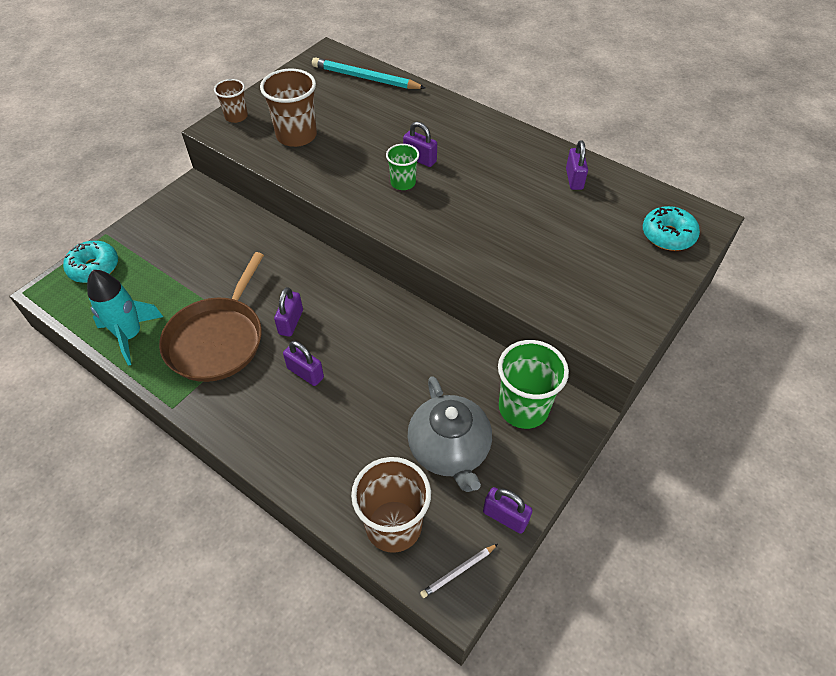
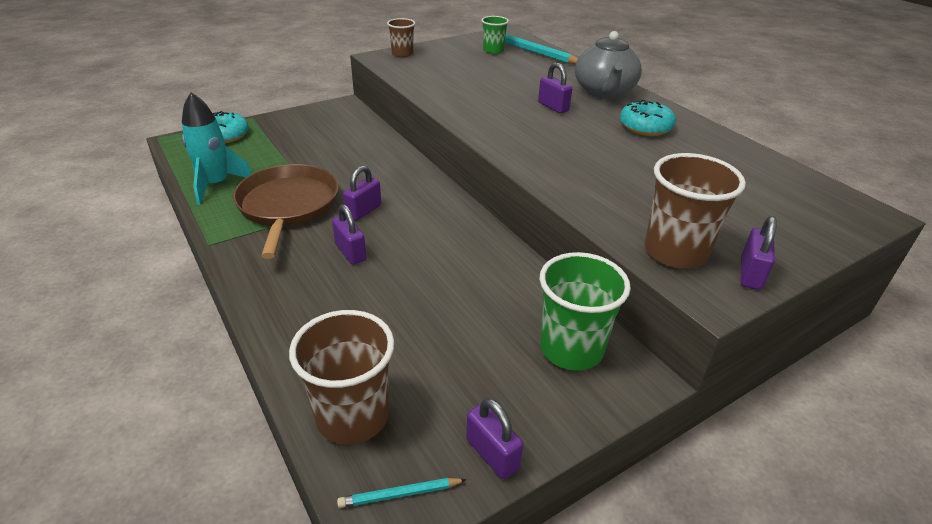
camera: 20 degrees right, 15 degrees down
brown pan [159,252,264,382] -> brown pan turned 135 degrees clockwise [233,164,339,259]
brown cup [260,68,317,147] -> brown cup moved to [645,153,746,269]
green cup [386,144,419,190] -> green cup moved to [481,16,509,54]
grey teapot [408,376,492,492] -> grey teapot moved to [575,31,642,99]
white pencil [420,544,498,598] -> turquoise pencil [337,478,467,508]
purple padlock [566,140,588,190] -> purple padlock moved to [741,216,777,290]
turquoise donut [643,206,700,251] -> turquoise donut moved to [620,99,676,136]

